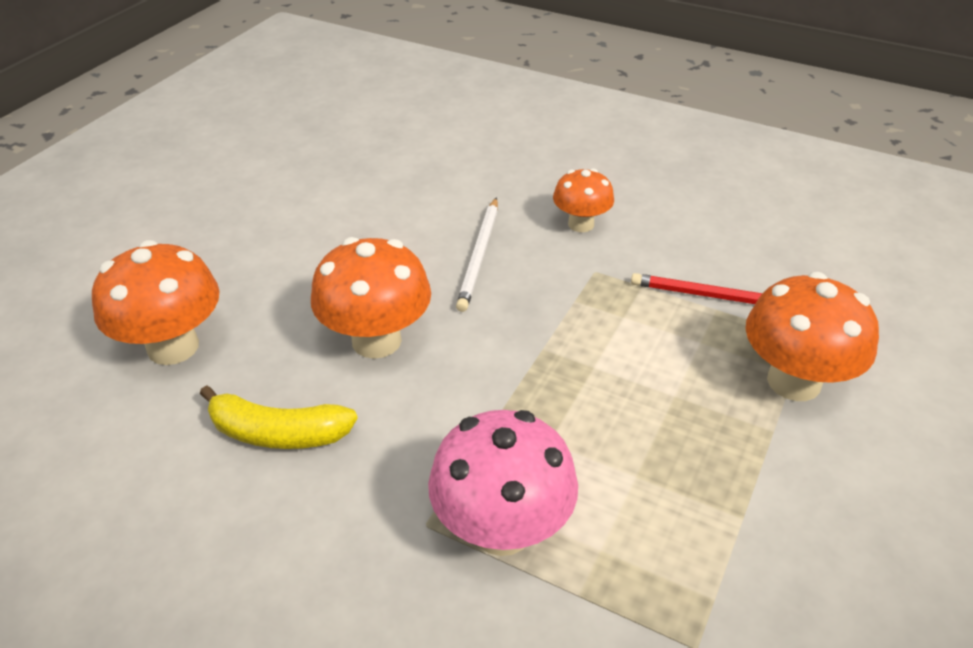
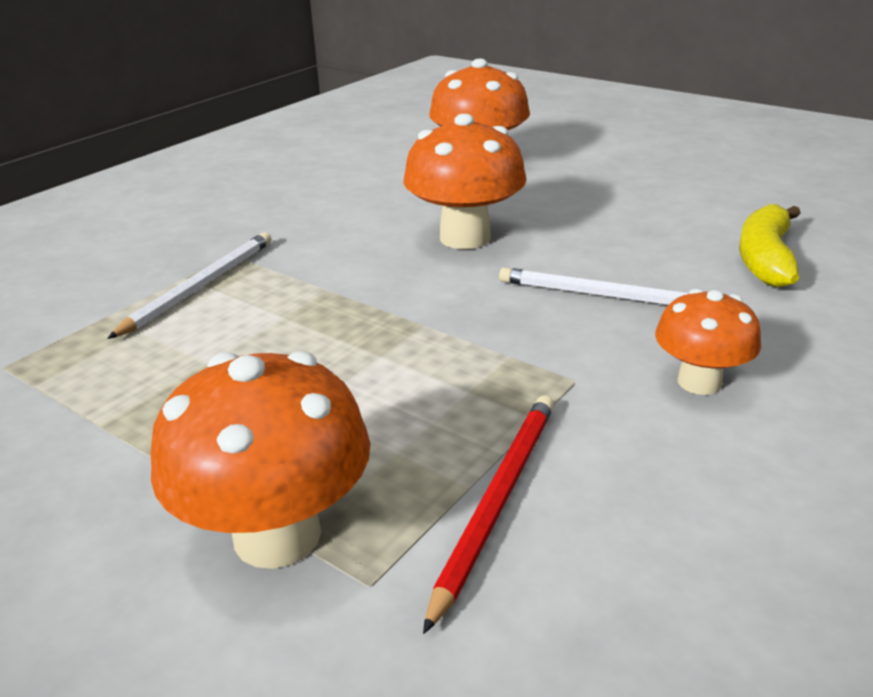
camera: 100 degrees right, 10 degrees down
yellow banana [200,385,358,449] -> yellow banana moved to [739,204,801,288]
pink mushroom [428,410,578,556] -> white pencil [107,232,272,339]

